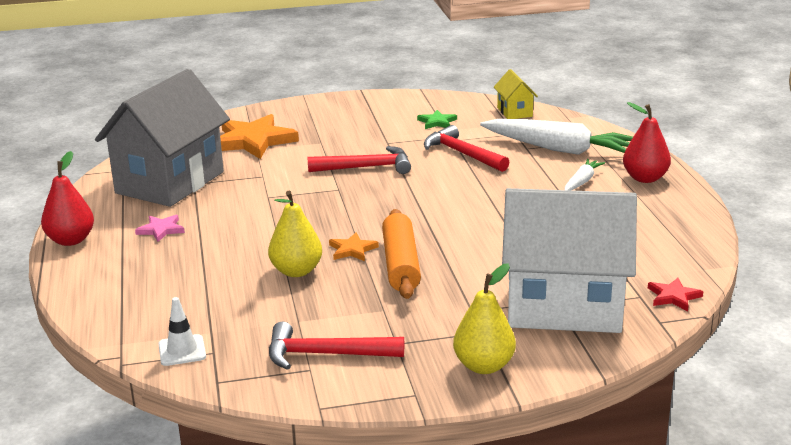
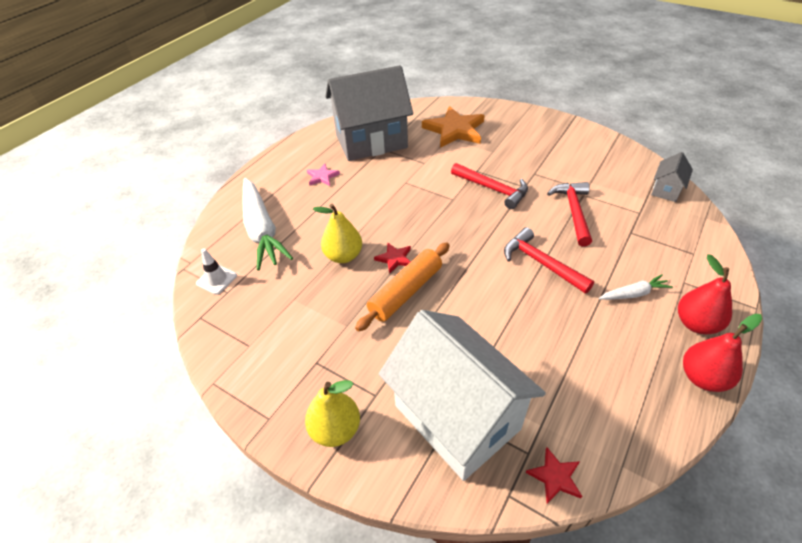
camera: 45 degrees right, 20 degrees up
red pear [41,151,94,246] -> red pear moved to [683,314,762,392]
red hammer [269,322,404,370] -> red hammer moved to [504,227,594,294]
orange star [329,232,379,261] -> red star [374,242,411,274]
green star [417,110,457,129] -> none
white carrot [480,119,633,155] -> white carrot moved to [243,178,293,270]
yellow house [494,69,538,119] -> grey house [651,152,693,202]

